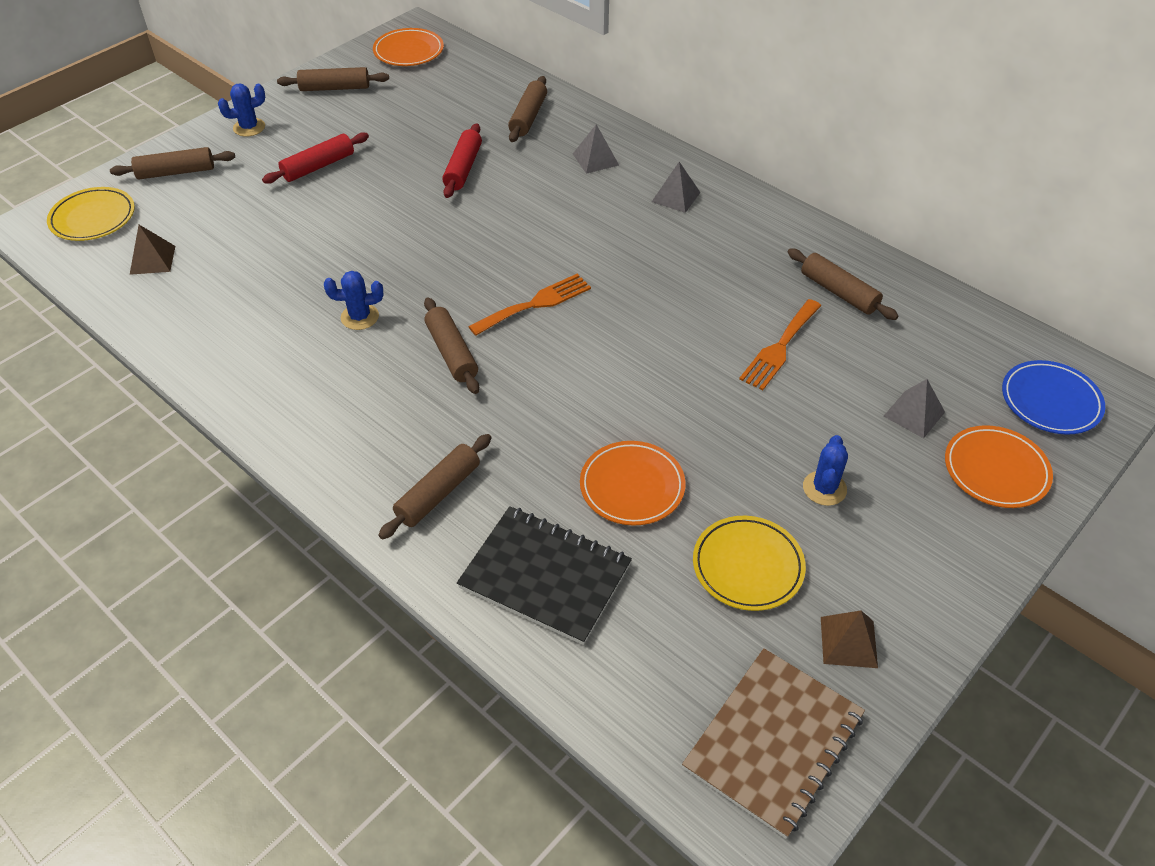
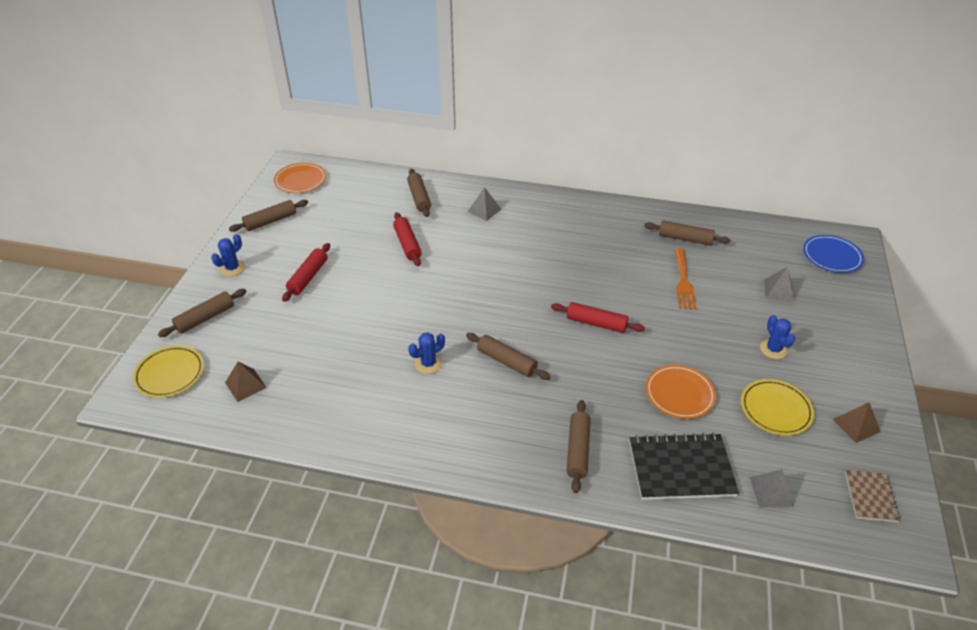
camera: 30 degrees left, 5 degrees down
orange fork [468,274,591,336] -> none
grey pyramid [652,162,701,213] -> grey pyramid moved to [750,469,794,508]
brown notebook [682,648,865,839] -> brown notebook [845,470,900,522], size x0.56
orange plate [945,425,1053,508] -> none
none -> red rolling pin [551,302,645,333]

